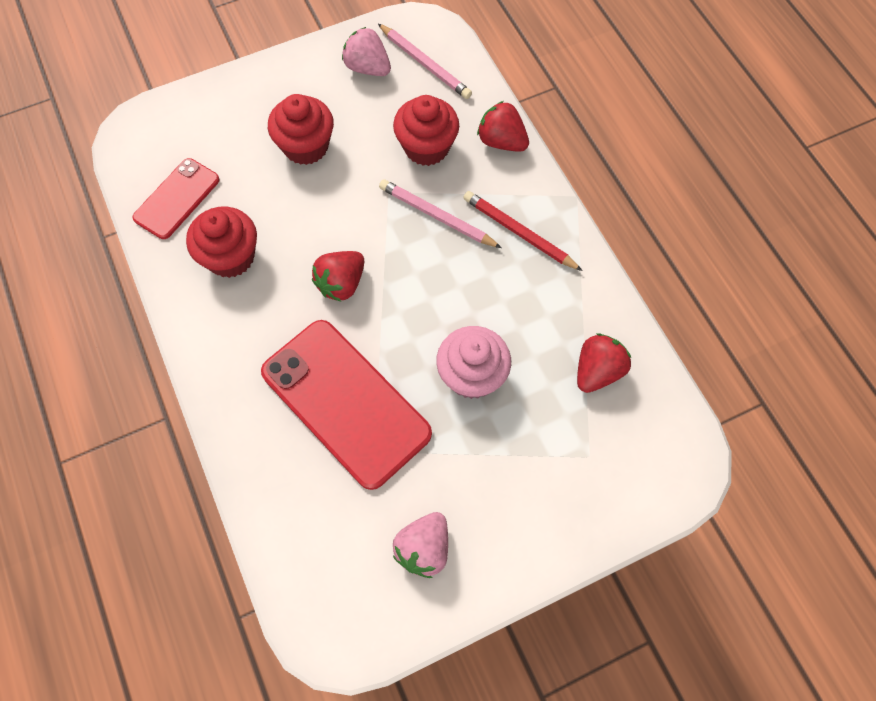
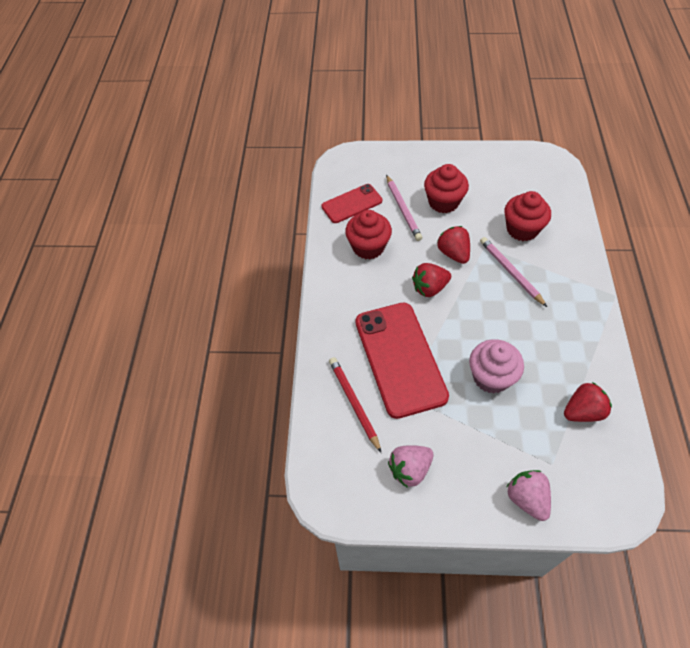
camera: 30 degrees right, 10 degrees down
pink strawberry [342,27,391,76] -> pink strawberry moved to [507,470,551,521]
pink pencil [378,24,472,99] -> pink pencil moved to [386,175,422,241]
red pencil [463,191,583,271] -> red pencil moved to [329,357,381,453]
red strawberry [477,101,529,152] -> red strawberry moved to [437,226,470,264]

